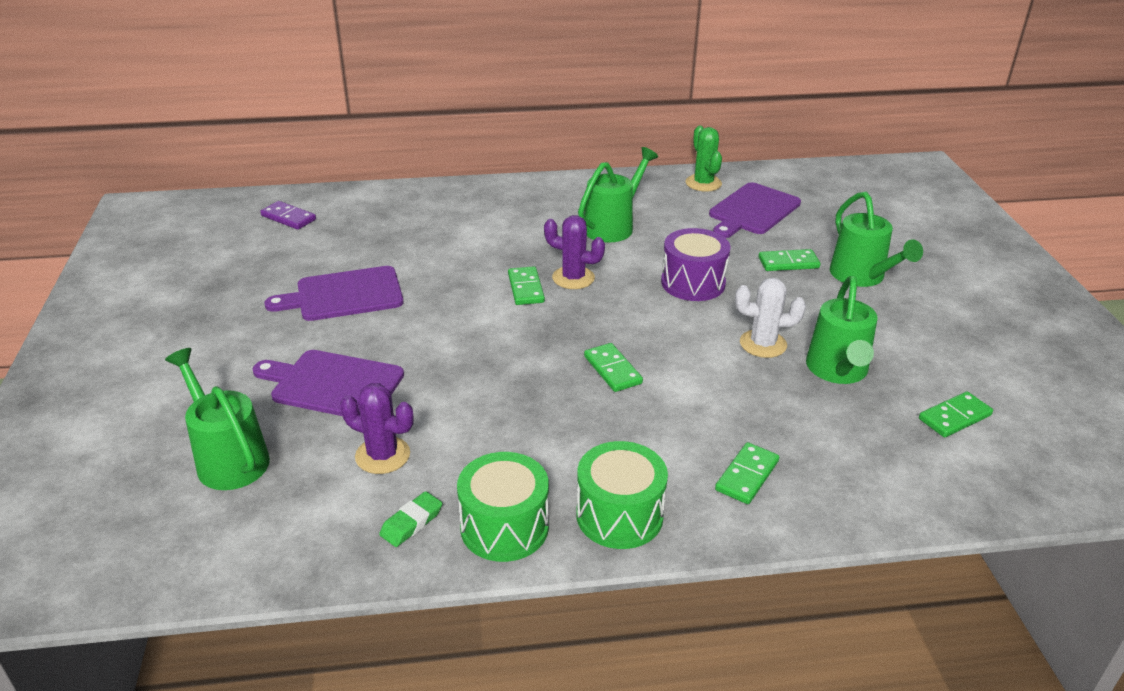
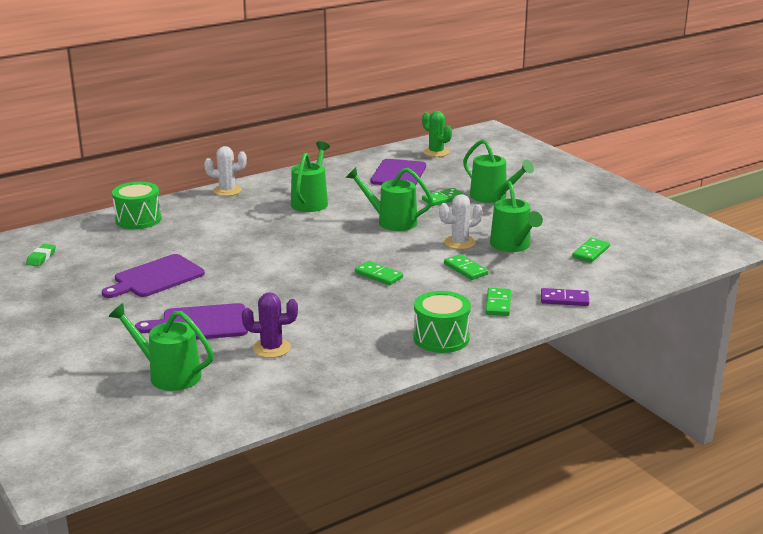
camera: 25 degrees left, 10 degrees down
purple domino [260,201,316,230] -> purple domino moved to [541,288,589,306]
green eraser [379,491,442,547] -> green eraser moved to [26,244,56,266]
green drum [457,452,549,562] -> green drum moved to [112,182,162,229]
green domino [508,266,545,305] -> green domino moved to [444,254,488,280]
purple cactus [544,215,605,289] -> none
purple drum [661,228,730,301] -> green watering can [346,167,433,231]
green cactus [686,126,722,192] -> green cactus moved to [422,111,452,157]
none -> white cactus [204,146,247,196]

